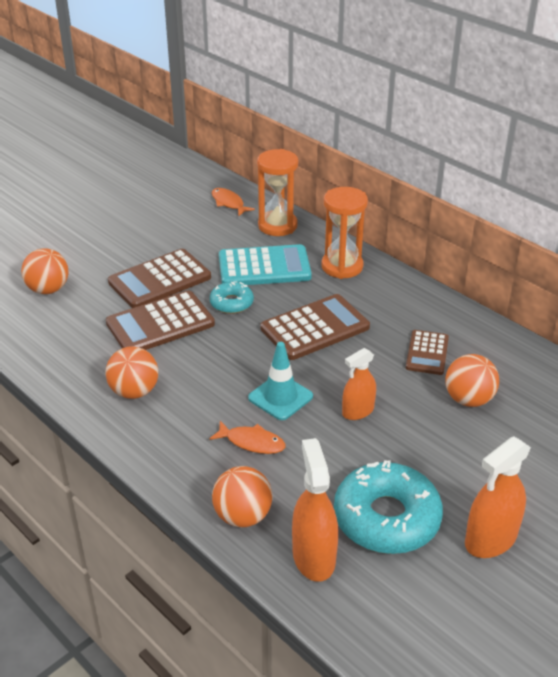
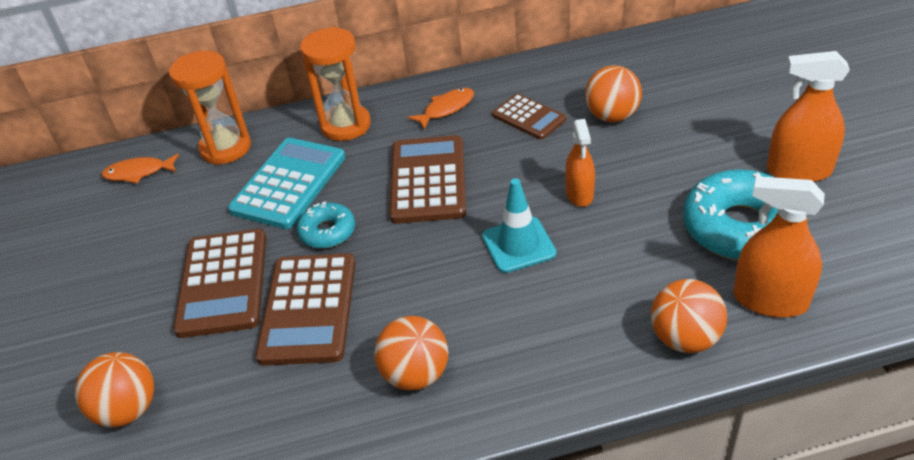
camera: 55 degrees left, 5 degrees up
orange fish [209,421,286,454] -> orange fish moved to [408,88,474,130]
orange spray bottle [465,436,531,558] -> orange spray bottle turned 105 degrees clockwise [767,51,850,182]

